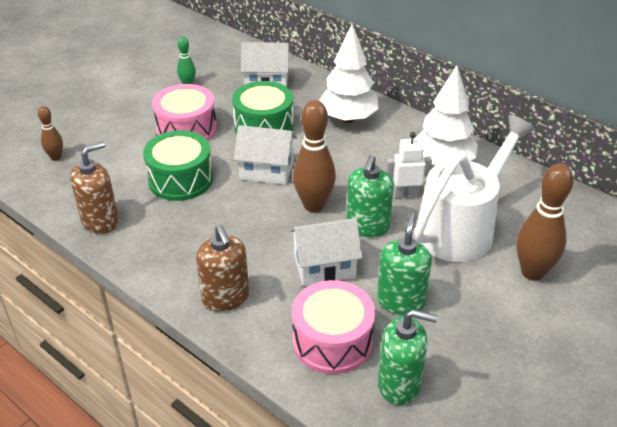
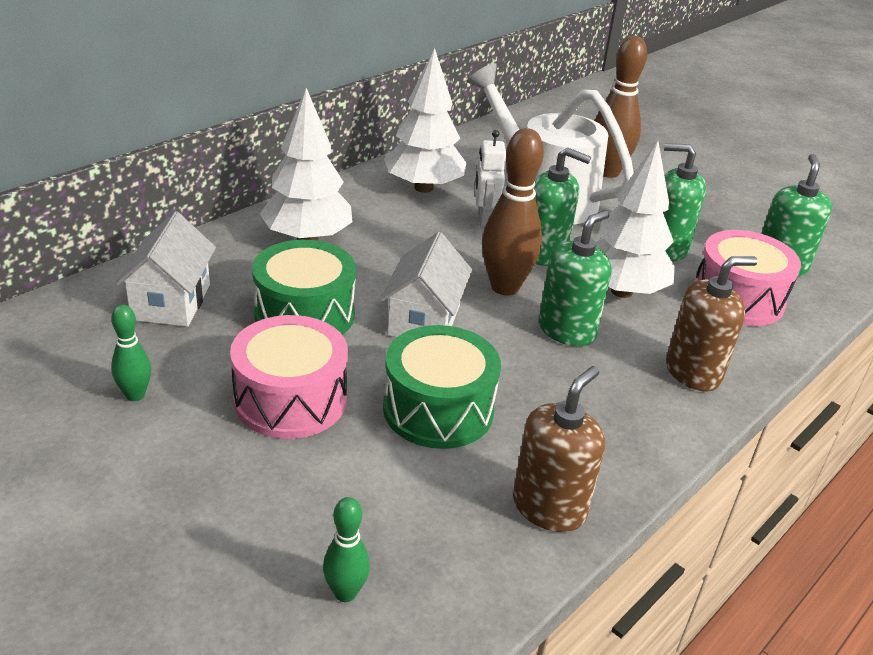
camera: 90 degrees left, 5 degrees down
brown bowling pin [38,106,63,161] -> green bowling pin [323,497,370,602]
brown soap dispenser [70,141,119,234] -> brown soap dispenser turned 75 degrees clockwise [513,366,605,532]
white house [289,218,363,286] -> white tree [596,141,675,298]
none -> green soap dispenser [539,210,611,346]

